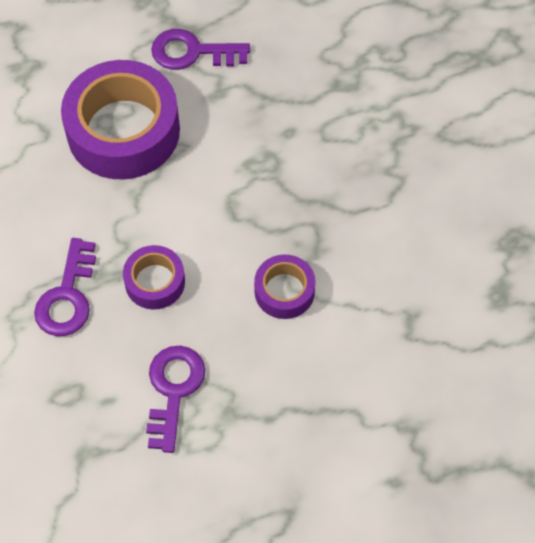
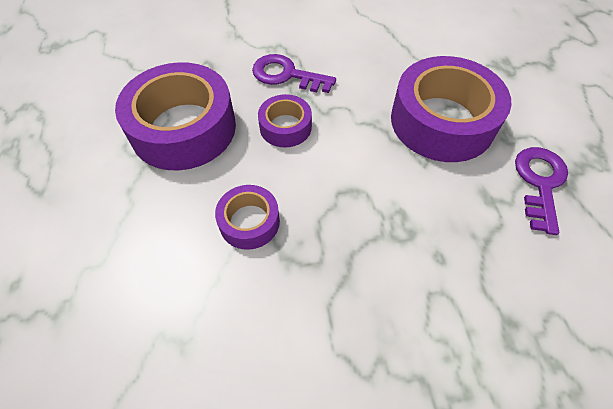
camera: 100 degrees right, 5 degrees down
purple key [146,346,205,453] -> purple tape [115,62,236,170]

